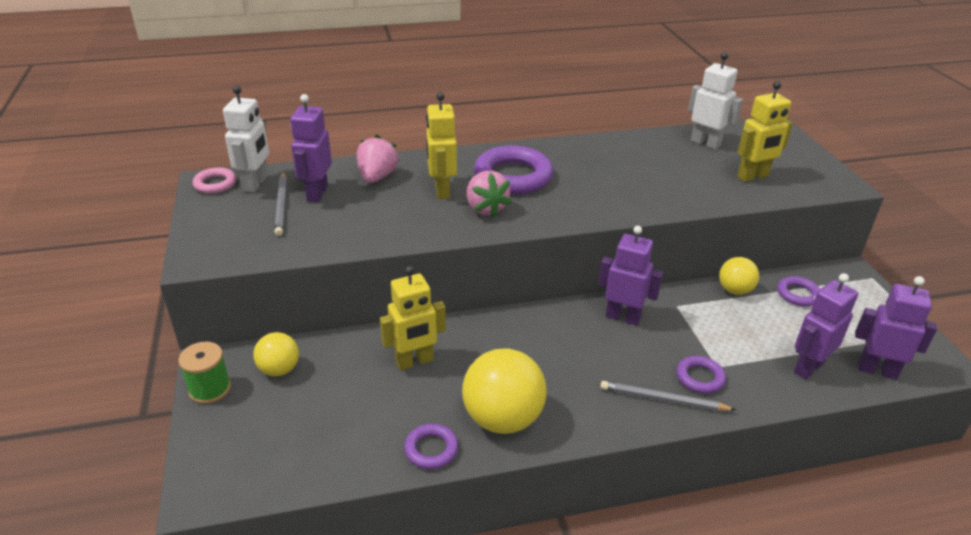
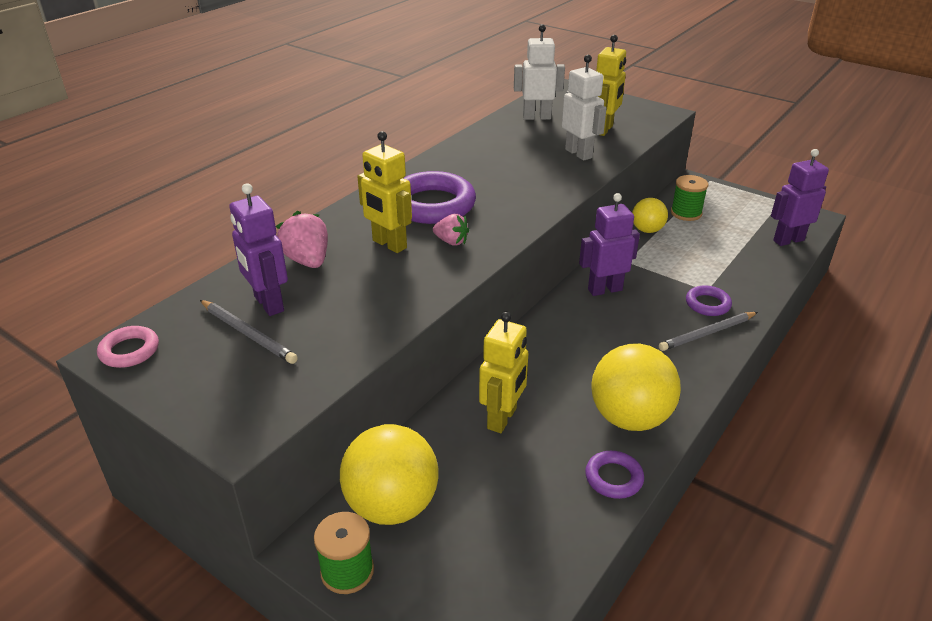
camera: 40 degrees left, 0 degrees up
white robot [223,86,269,193] -> white robot moved to [562,55,607,161]
yellow ball [253,332,299,376] -> yellow ball [340,424,438,525], size x1.77
pink strawberry [467,171,512,217] -> pink strawberry [433,214,469,246], size x0.64
purple ring [777,276,820,306] -> green spool [671,175,708,221]
purple robot [794,273,859,379] -> none

